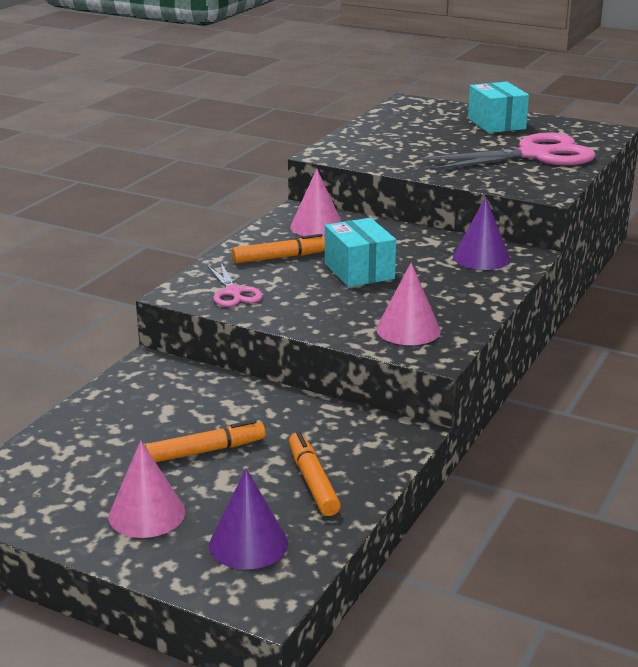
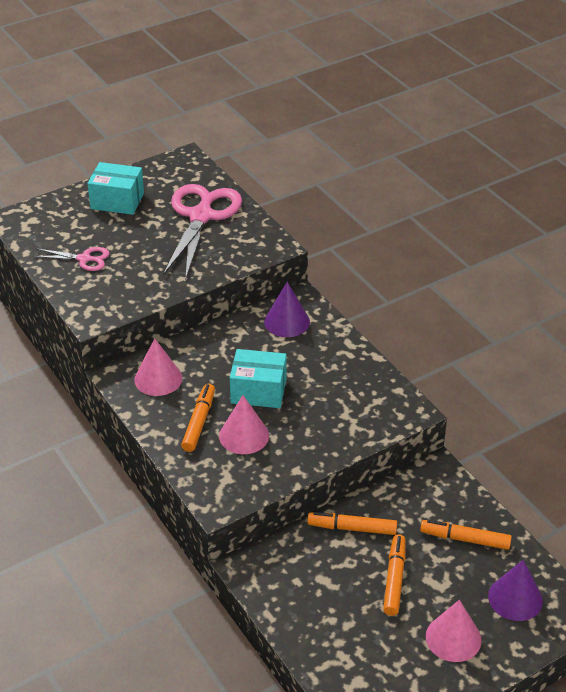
camera: 60 degrees left, 15 degrees up
pink scissors [207,263,263,307] -> pink scissors moved to [33,247,110,271]
pink cone [376,263,441,345] -> pink cone moved to [219,395,269,454]
none -> orange marker [307,512,397,535]

